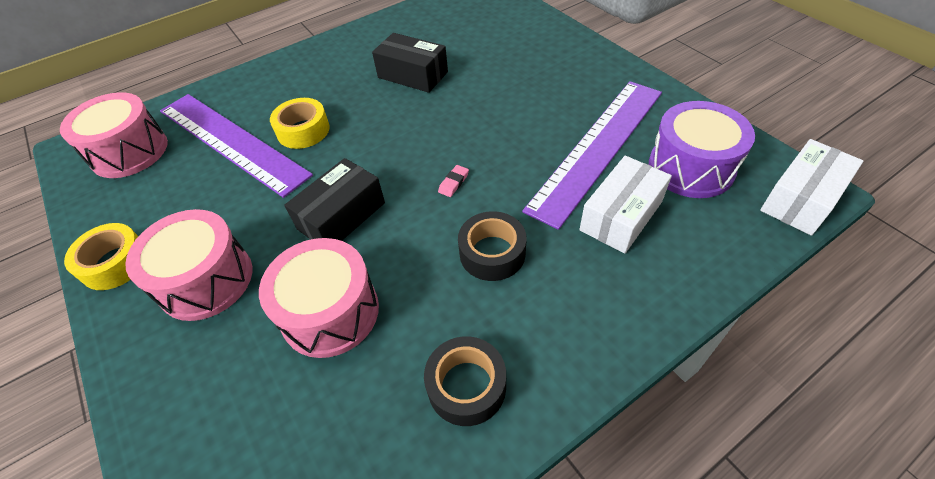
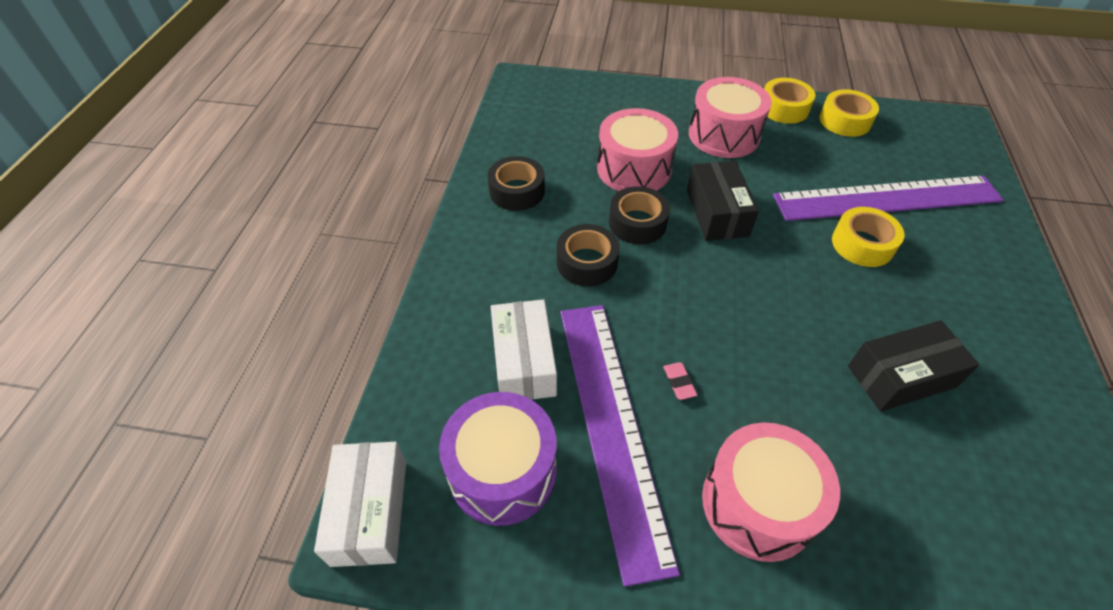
camera: 130 degrees right, 0 degrees up
pink drum [60,92,168,178] -> pink drum moved to [702,422,840,562]
pink eraser [438,165,469,197] -> pink eraser moved to [663,362,697,400]
none -> black tape [609,186,670,245]
none -> yellow tape [820,89,879,137]

